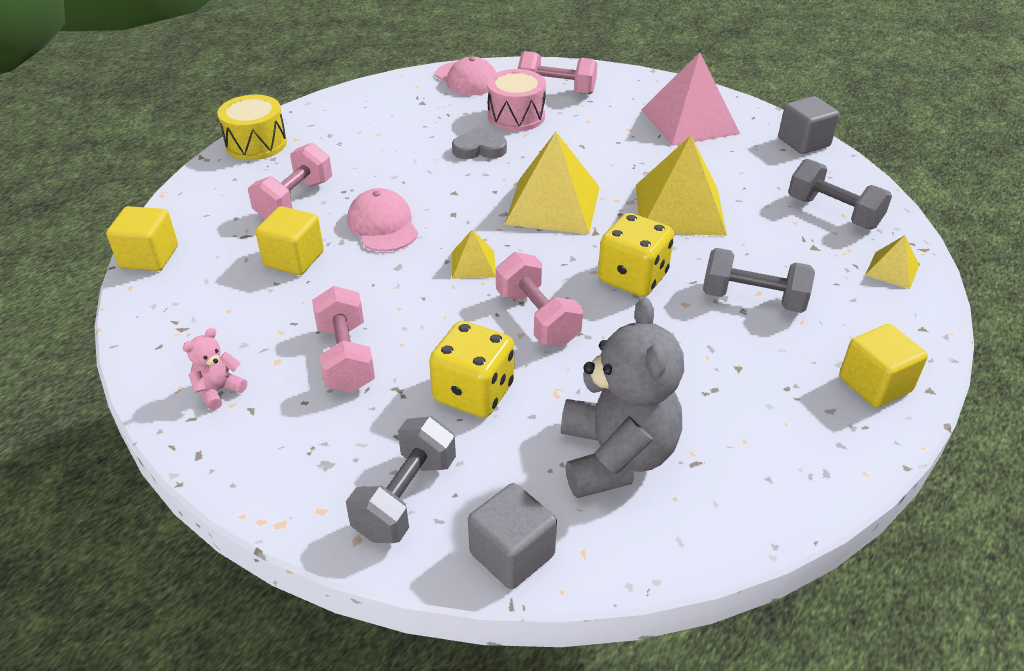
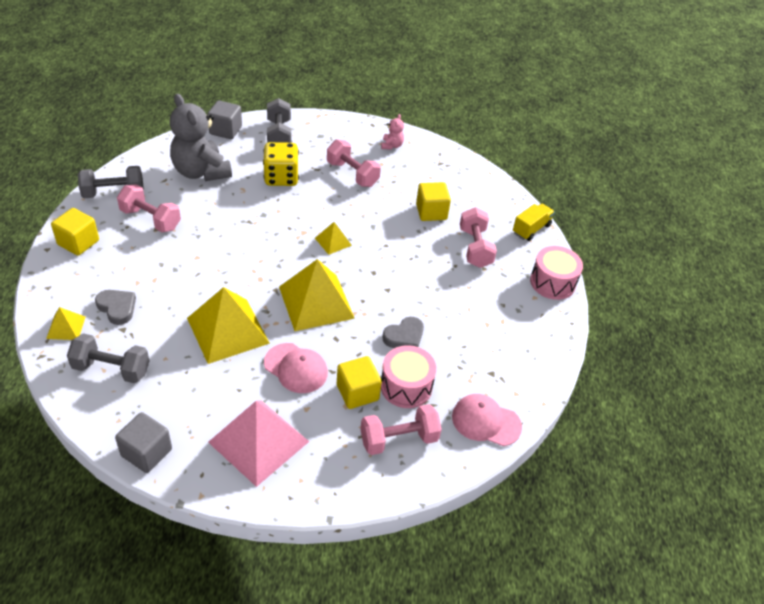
camera: 145 degrees right, 5 degrees up
yellow cube [106,206,178,271] -> yellow cube moved to [337,356,382,409]
yellow drum [217,95,287,160] -> pink drum [530,246,583,300]
pink cap [347,188,418,251] -> pink cap moved to [264,343,328,393]
pink dumbbell [496,252,583,347] -> pink dumbbell moved to [117,184,181,232]
yellow dice [598,213,674,297] -> none
grey dumbbell [703,248,815,313] -> grey dumbbell moved to [78,166,144,198]
none -> grey heart [95,290,136,325]
none -> yellow truck [513,204,555,241]

